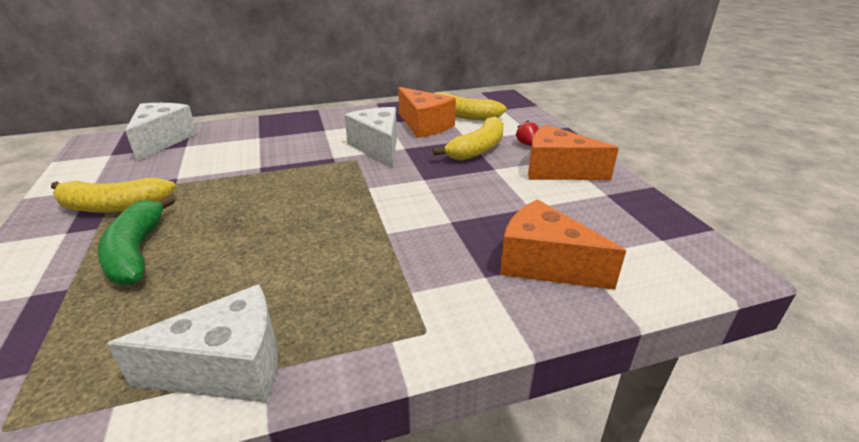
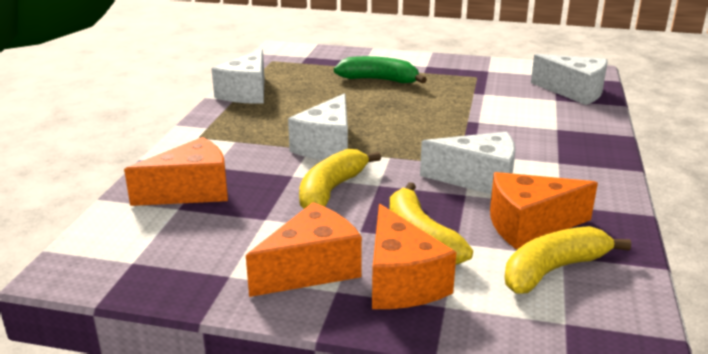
camera: 120 degrees right, 5 degrees down
yellow banana [51,177,176,213] -> yellow banana moved to [299,149,381,209]
red strawberry [515,120,539,146] -> orange cheese [372,204,456,309]
none -> white cheese [288,93,348,160]

